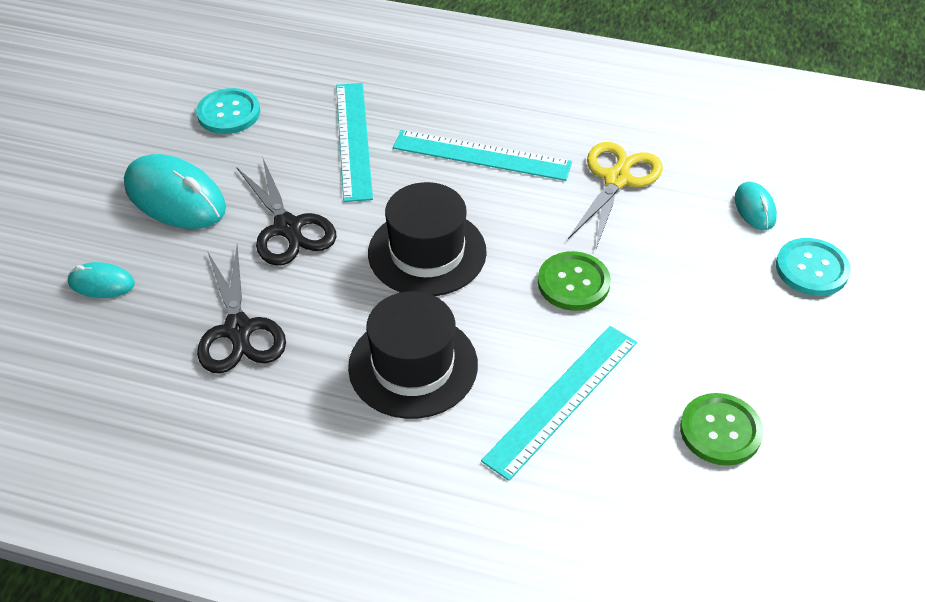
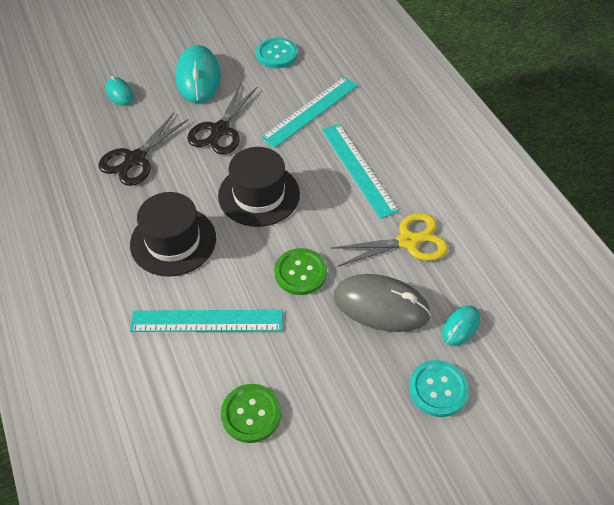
camera: 50 degrees right, 5 degrees up
none -> grey mouse [334,274,431,332]

